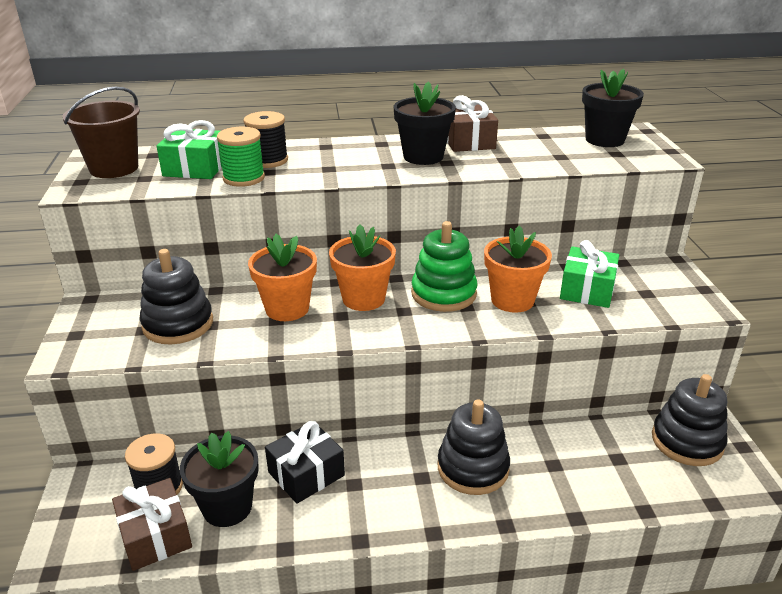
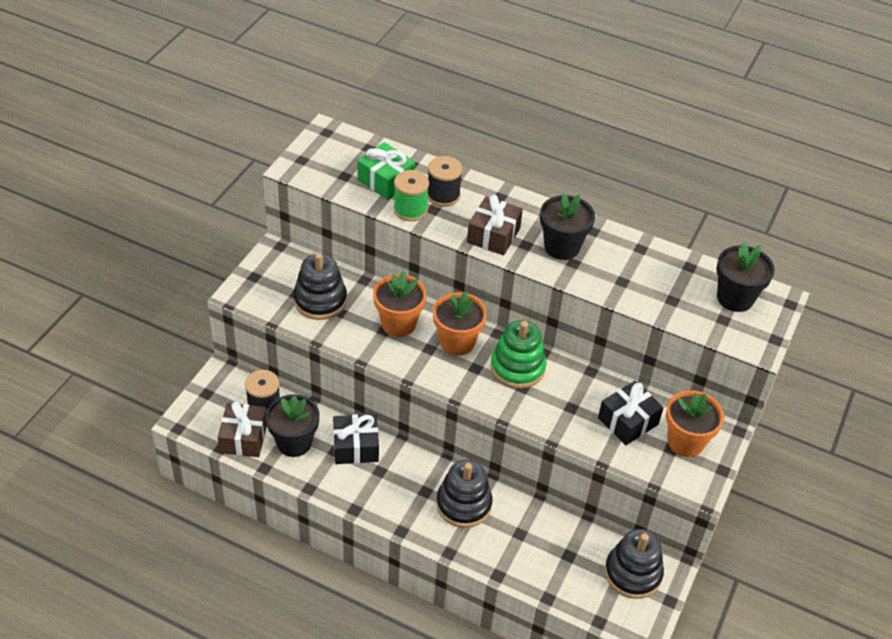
camera: 30 degrees right, 15 degrees up
brown bucket [62,87,140,178] -> none
brown gift [447,95,498,152] -> brown gift moved to [467,195,523,255]
orange flower pot [484,226,552,313] -> orange flower pot moved to [666,390,724,457]
green gift [560,240,619,308] -> black gift [598,381,664,445]

